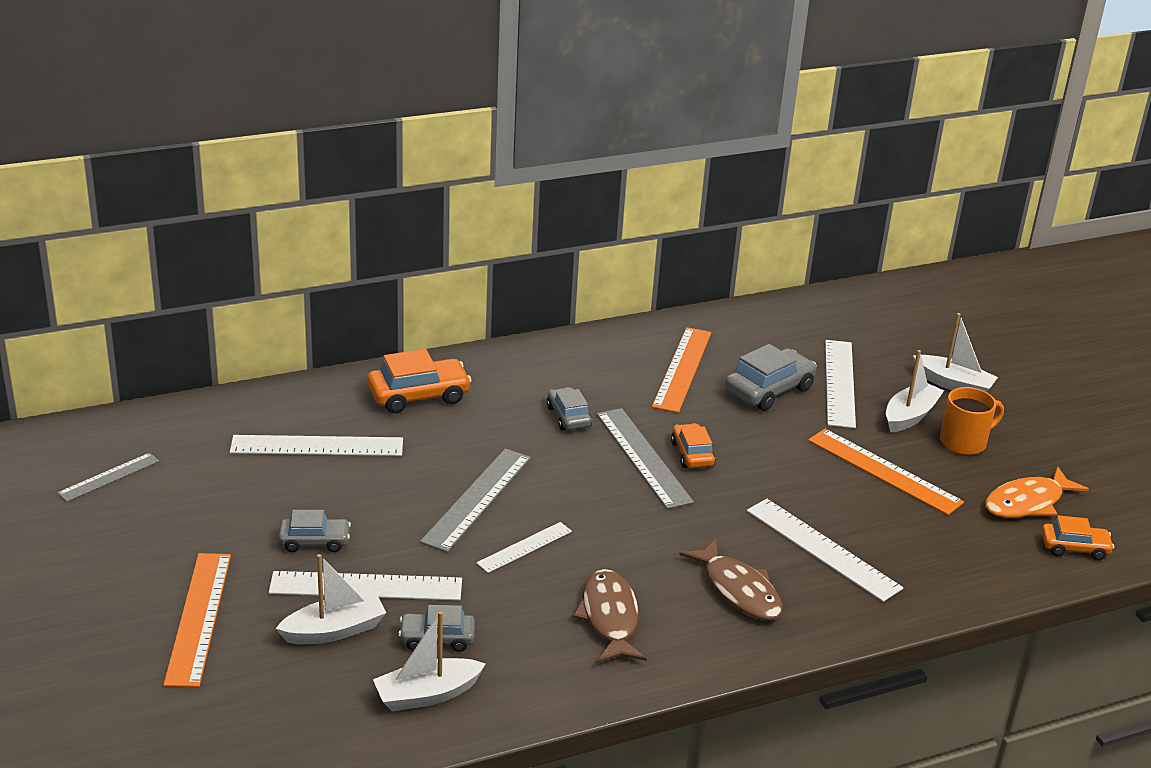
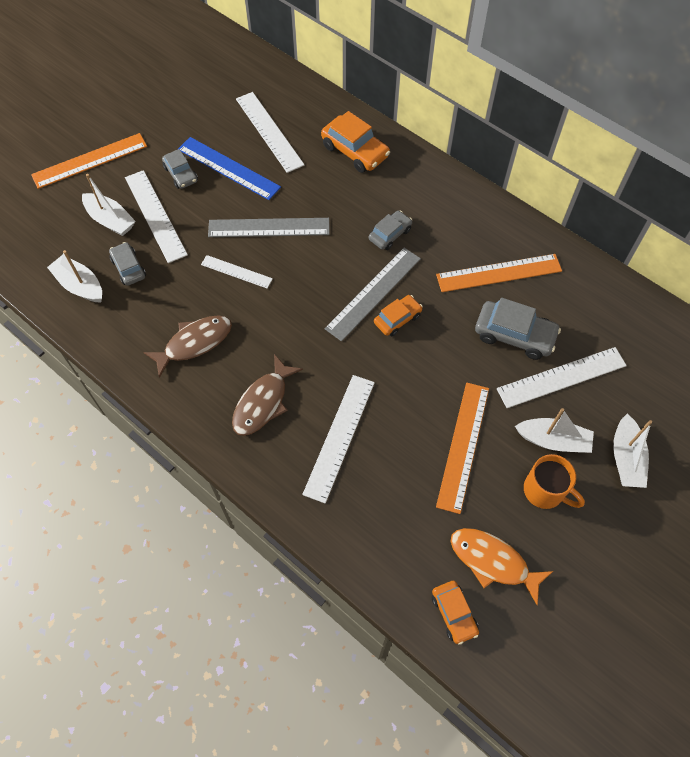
camera: 65 degrees right, 30 degrees up
grey ruler [57,453,159,502] -> none
none -> blue ruler [178,137,281,200]

